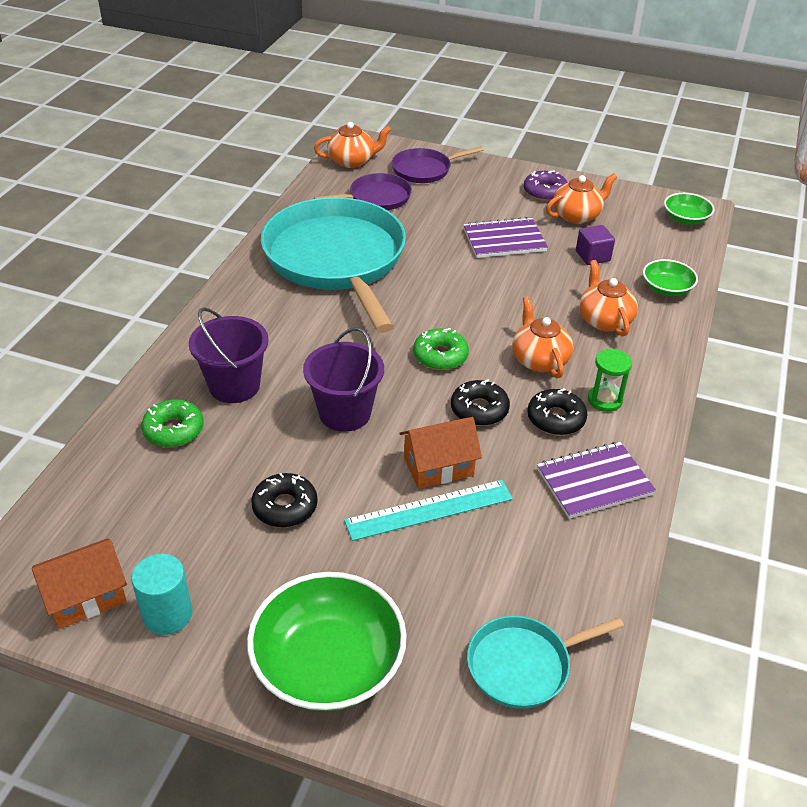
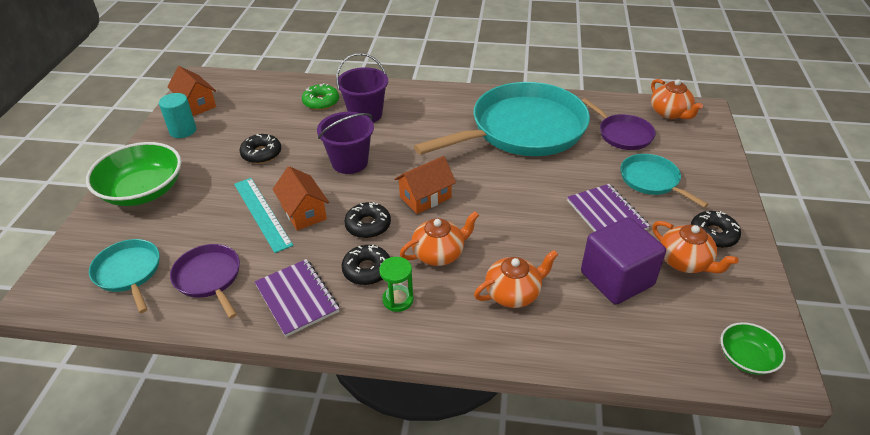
camera: 80 degrees right, 0 degrees up
purple pan [392,146,483,183] -> purple pan moved to [170,244,240,319]
green donut [413,328,469,370] -> orange house [394,156,456,214]
purple donut [524,170,567,201] -> black donut [691,211,741,248]
purple cube [576,225,615,265] -> purple cube [581,217,666,304], size x1.91
green bowl [643,259,698,296] -> none
none -> turquoise pan [621,154,709,208]

